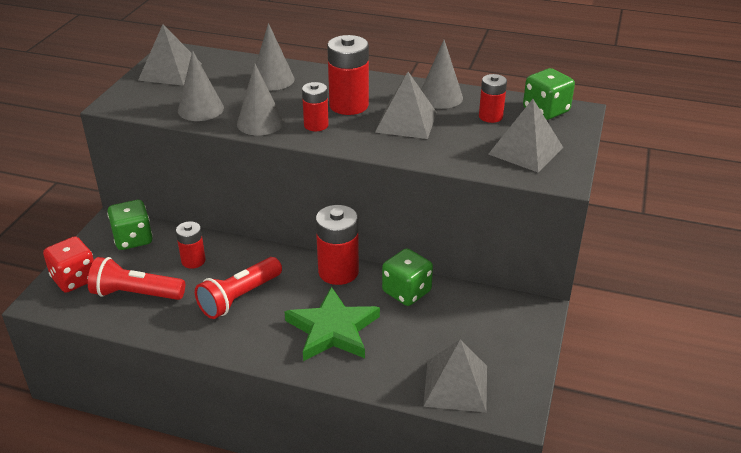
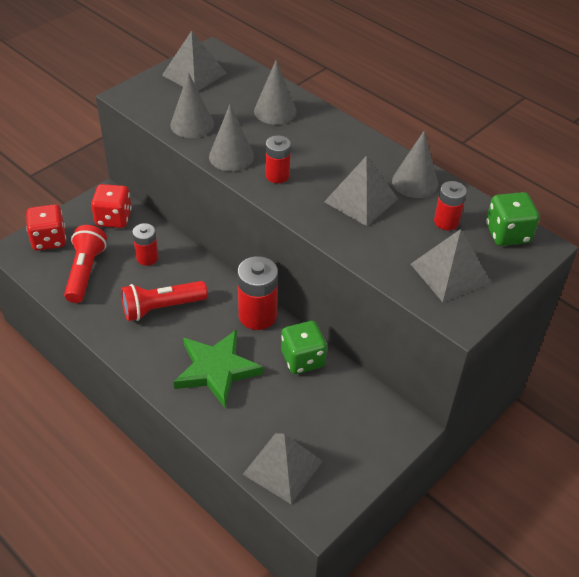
camera: 25 degrees right, 10 degrees up
red flashlight [88,257,185,300] -> red flashlight turned 60 degrees clockwise [64,225,107,303]
green dice [107,200,153,250] -> red dice [91,184,132,228]
red battery [327,35,369,115] -> none

